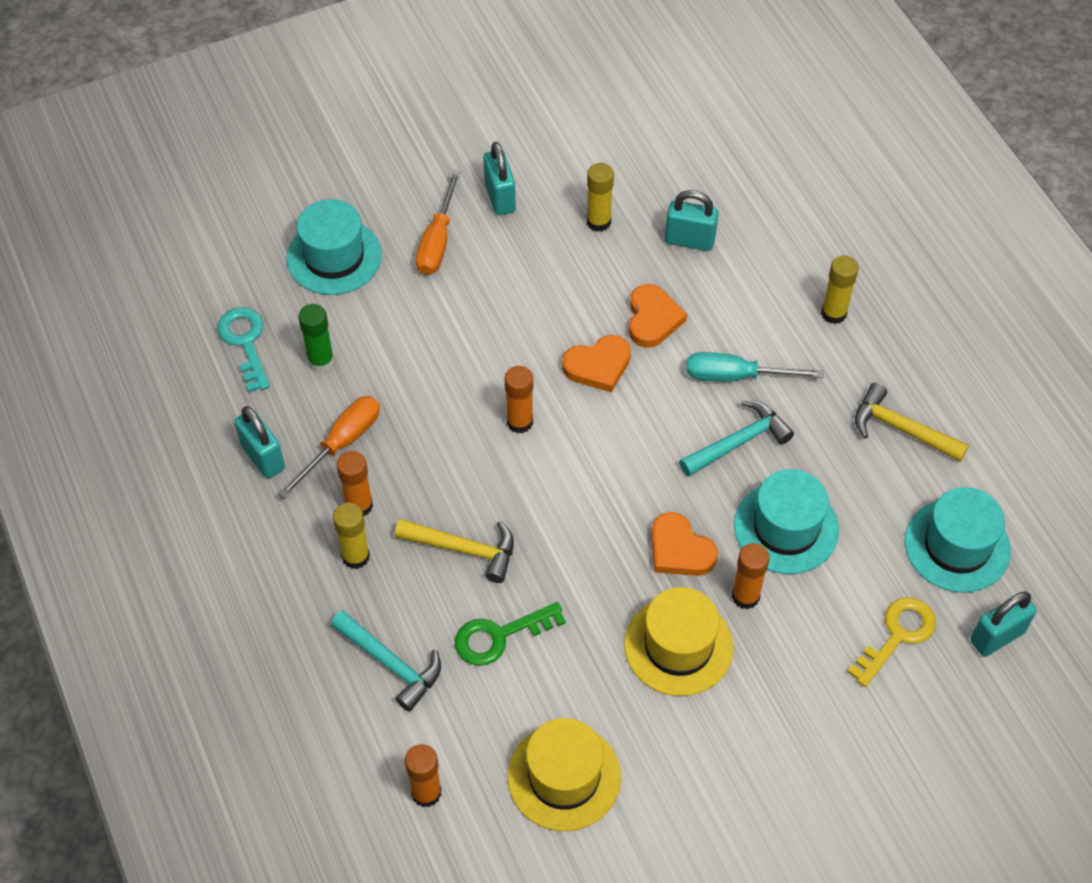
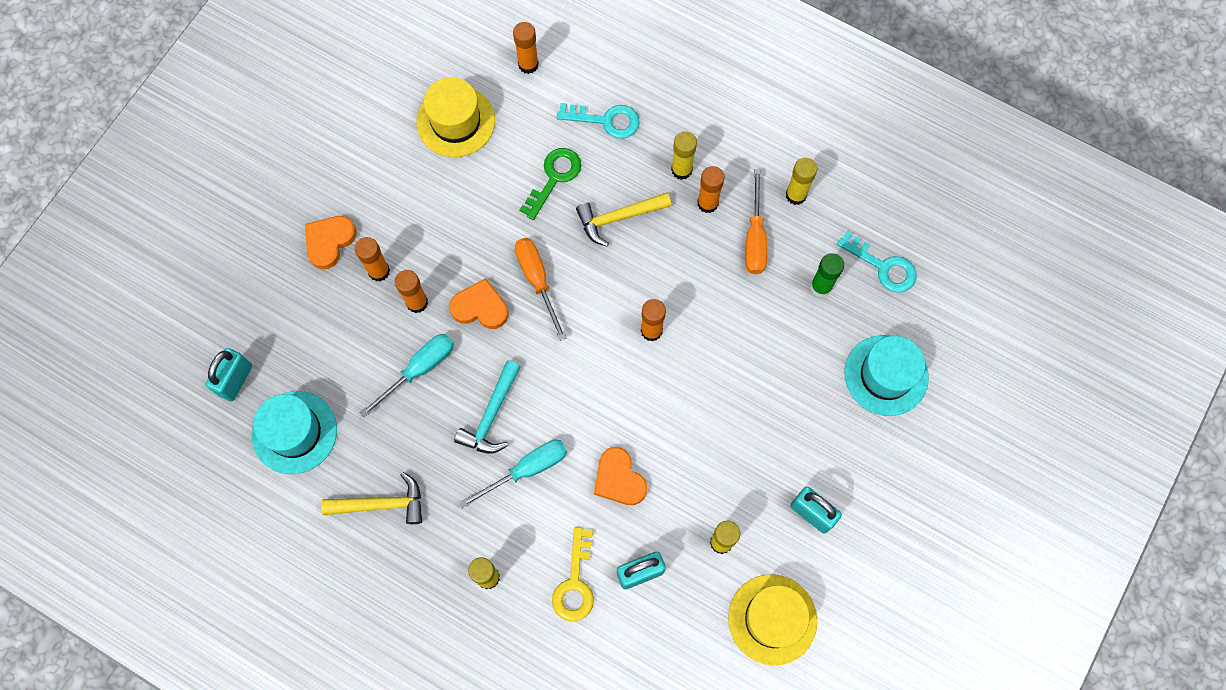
camera: 145 degrees right, 15 degrees up
turquoise padlock [234,406,285,479] -> yellow glue stick [786,158,817,205]
turquoise hammer [330,610,441,712] -> turquoise key [557,103,640,139]
orange screwdriver [416,170,460,275] -> orange screwdriver moved to [515,238,566,341]
orange heart [562,335,631,392] -> orange heart moved to [305,216,357,269]
yellow hat [624,587,733,696] -> yellow hat moved to [728,574,817,665]
turquoise hat [734,469,839,574] -> turquoise screwdriver [360,334,454,418]
yellow key [847,597,936,687] -> yellow key moved to [552,527,594,622]
none -> orange glue stick [355,237,390,282]

